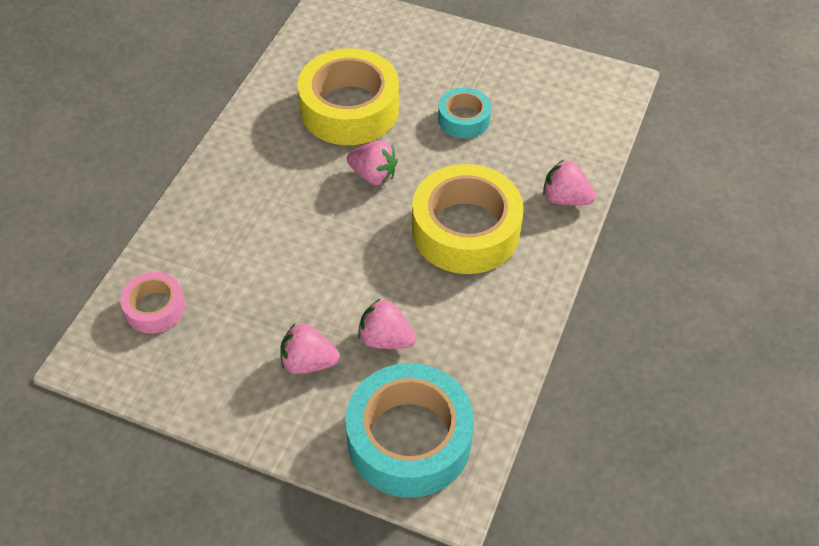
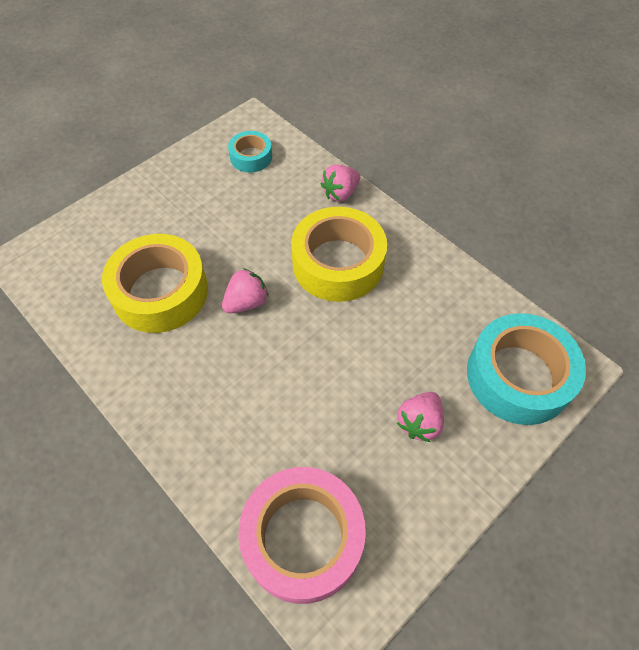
camera: 65 degrees left, 5 degrees up
pink tape [120,272,185,334] -> pink tape [238,467,366,604], size x1.92
pink strawberry [358,298,416,349] -> none
turquoise tape [438,87,491,138] -> turquoise tape moved to [228,131,272,172]

